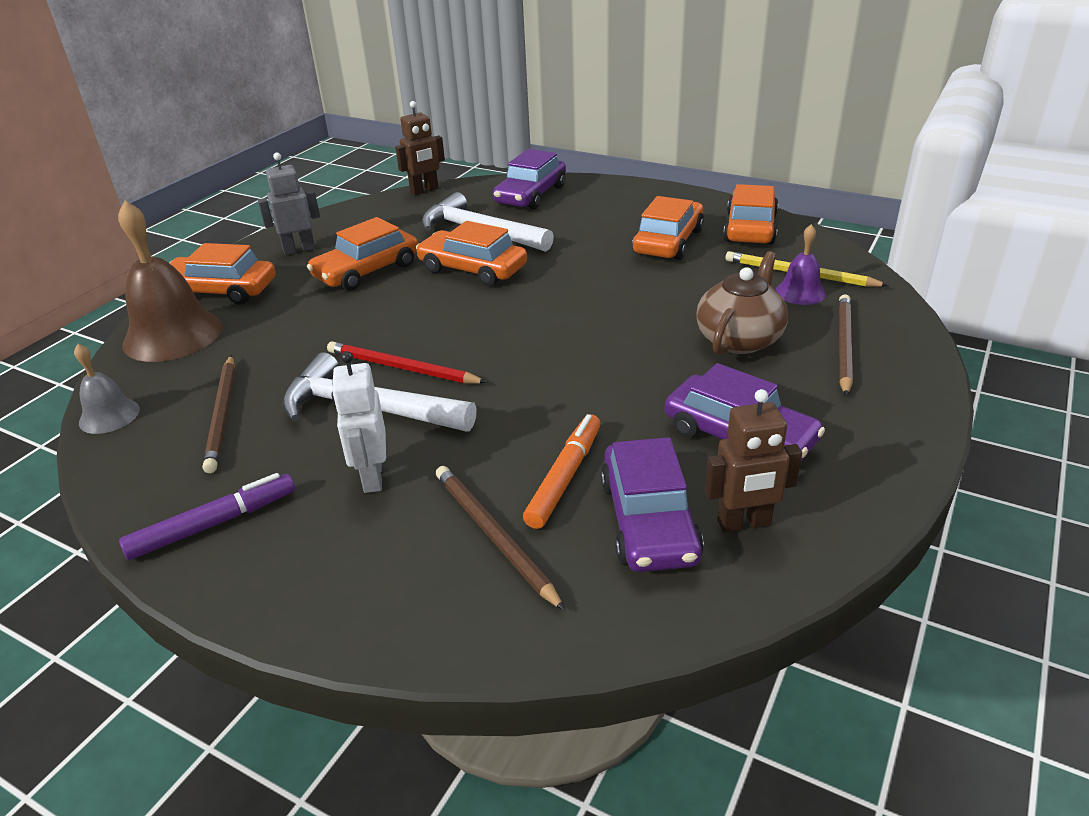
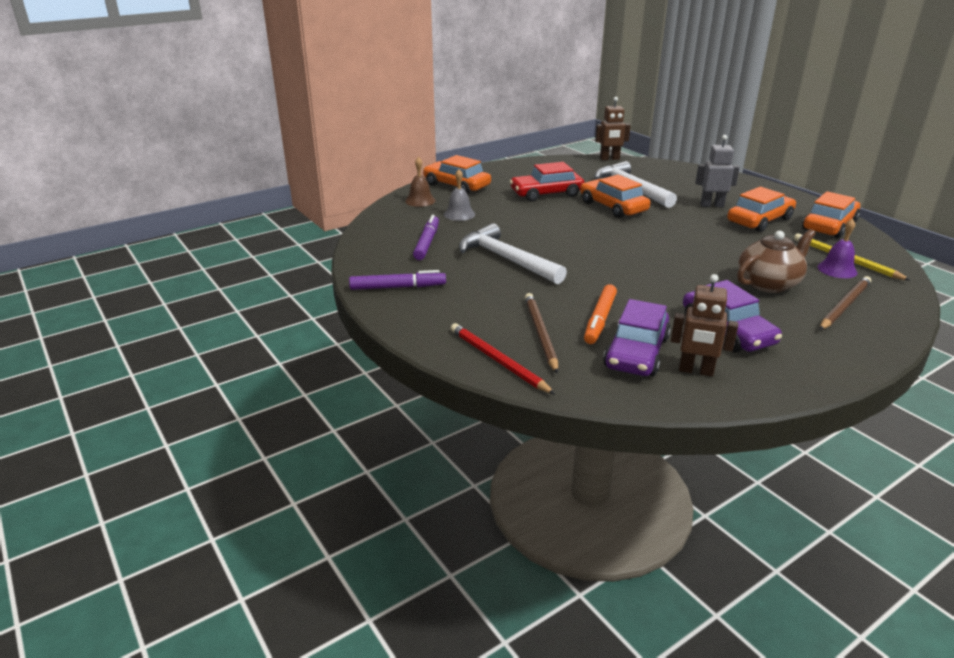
camera: 25 degrees right, 5 degrees down
grey bell [74,344,140,434] -> grey bell moved to [444,169,475,221]
brown bell [118,201,222,362] -> brown bell [405,157,436,207], size x0.53
brown pencil [203,355,235,473] -> purple marker [413,215,439,260]
grey robot [258,152,320,255] -> grey robot moved to [695,135,740,207]
orange car [307,217,418,291] -> red car [510,162,584,202]
red pencil [327,341,487,384] -> red pencil moved to [451,323,555,394]
white robot [331,351,386,493] -> none
purple car [493,149,566,209] -> none
orange marker [523,414,601,529] -> orange marker turned 150 degrees clockwise [584,284,617,344]

